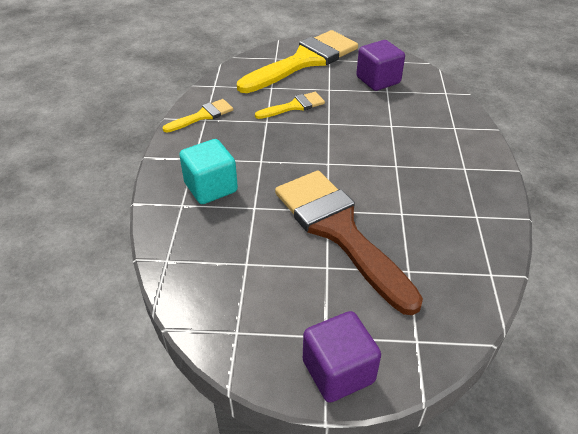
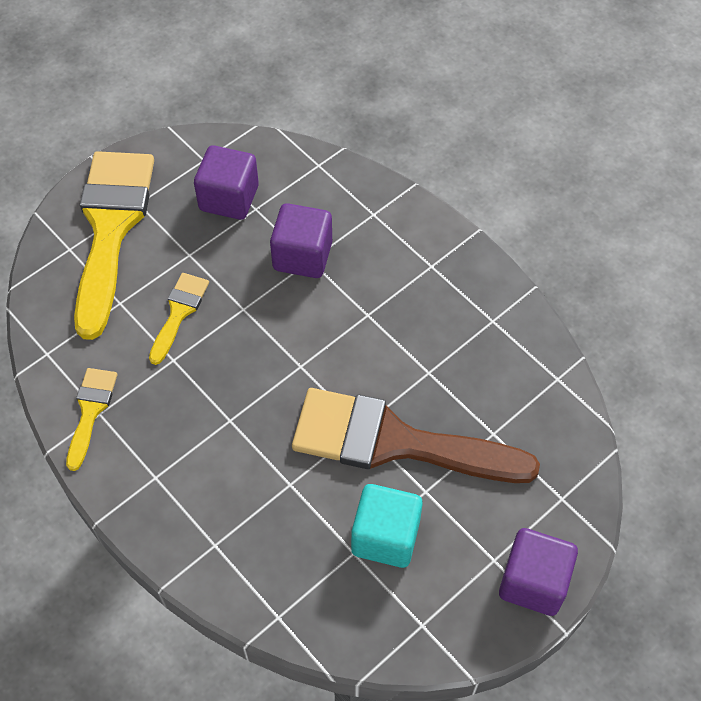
camera: 45 degrees left, 15 degrees up
turquoise cube [179,139,238,204] -> turquoise cube moved to [351,484,423,568]
none -> purple cube [270,203,332,278]

